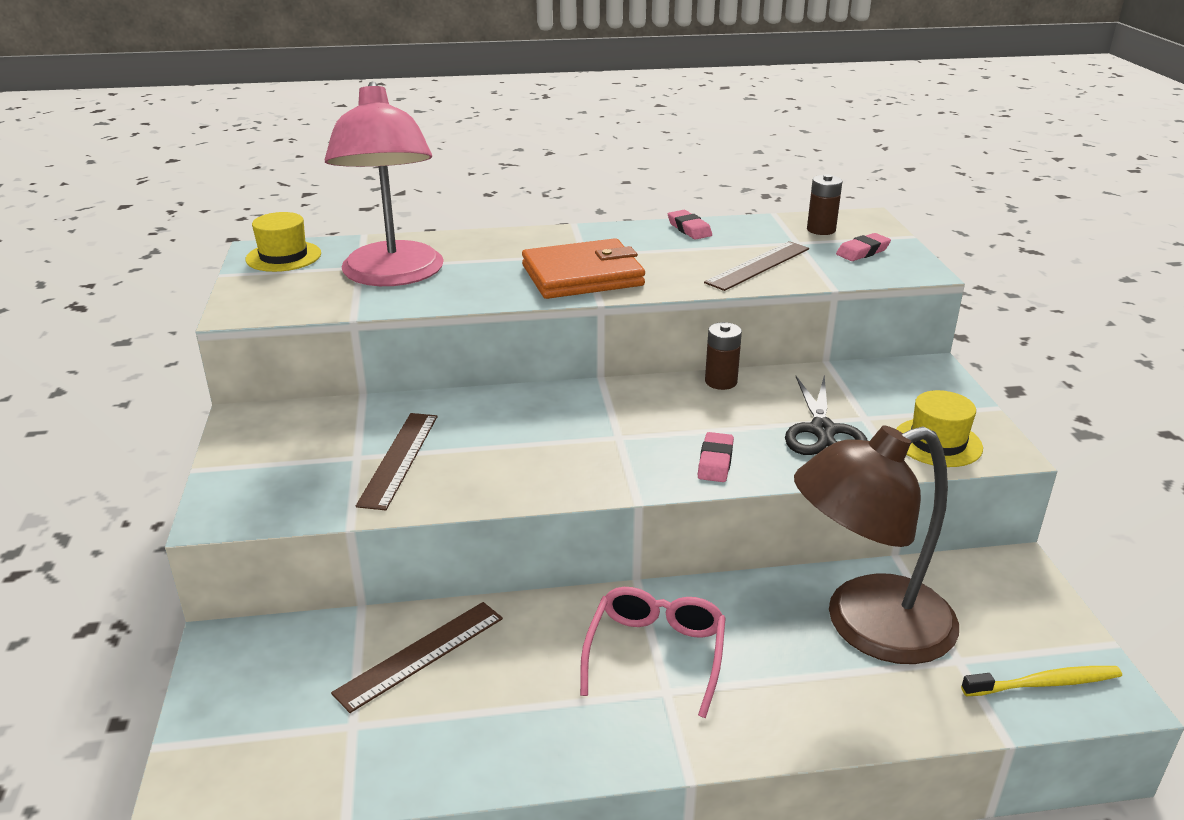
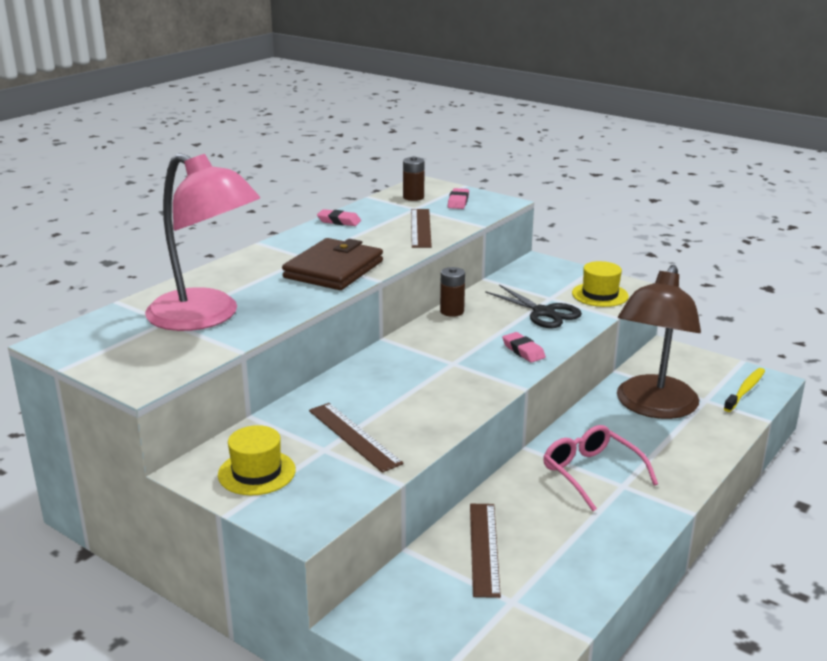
camera: 45 degrees left, 5 degrees down
yellow hat [245,212,321,272] -> yellow hat moved to [218,425,296,495]
orange wallet [522,238,645,299] -> brown wallet [282,238,383,290]

